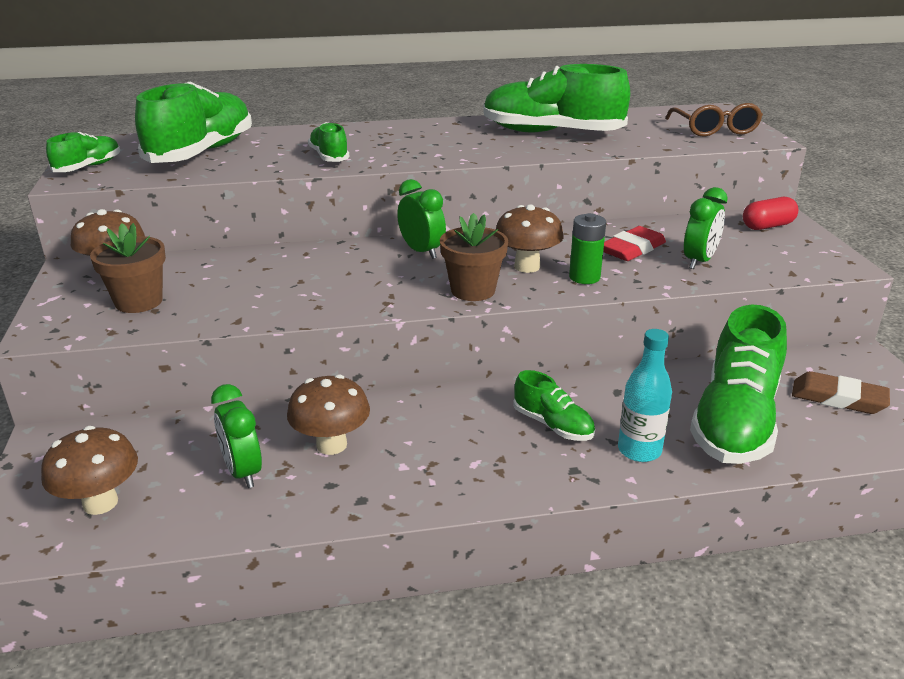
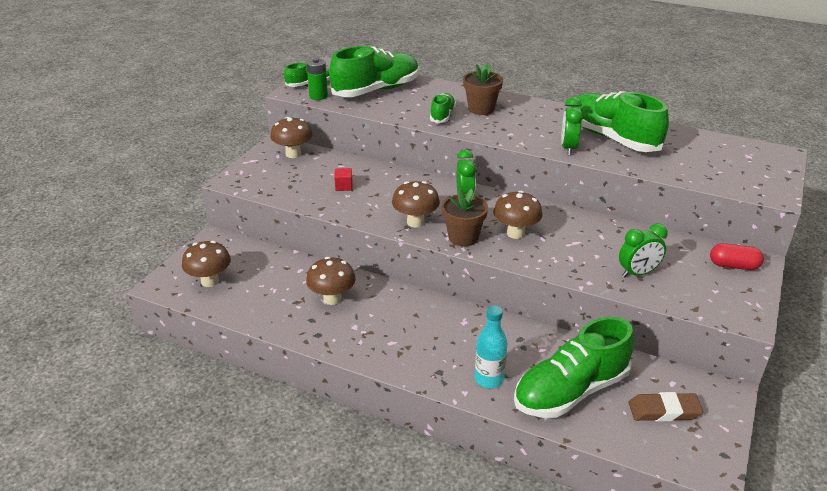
camera: 35 degrees right, 5 degrees up
brown flower pot [90,223,166,313] -> brown flower pot moved to [463,63,503,115]
green clock [211,384,262,488] -> green clock moved to [561,97,583,155]
green shoe [513,370,595,441] -> none
green battery [569,213,606,284] -> green battery moved to [307,58,328,100]
red eraser [603,226,666,261] -> none
brown glasses [665,103,763,137] -> none
brown eraser [792,371,890,414] -> brown eraser turned 60 degrees counterclockwise [629,392,703,422]
none -> red cube [334,168,352,191]
none -> brown mushroom [392,181,440,227]

